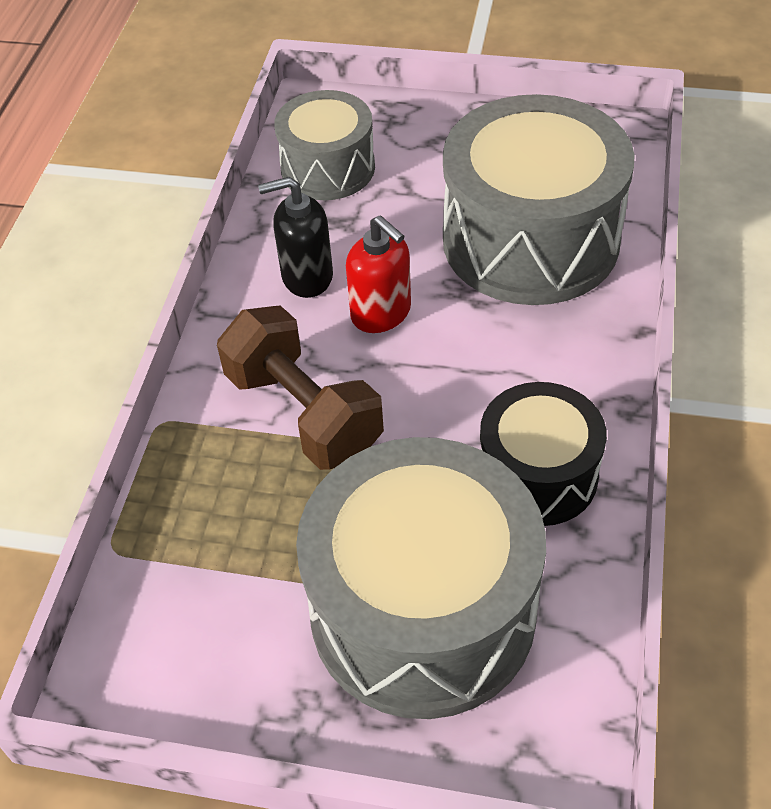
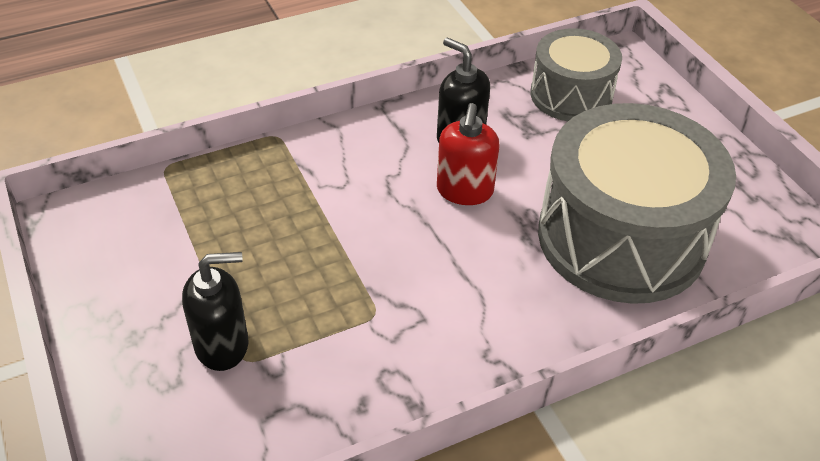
camera: 50 degrees right, 5 degrees down
brown dumbbell [217,305,384,470] -> none
grey drum [296,437,546,719] -> black soap dispenser [182,252,248,371]
black drum [480,382,607,526] -> none

